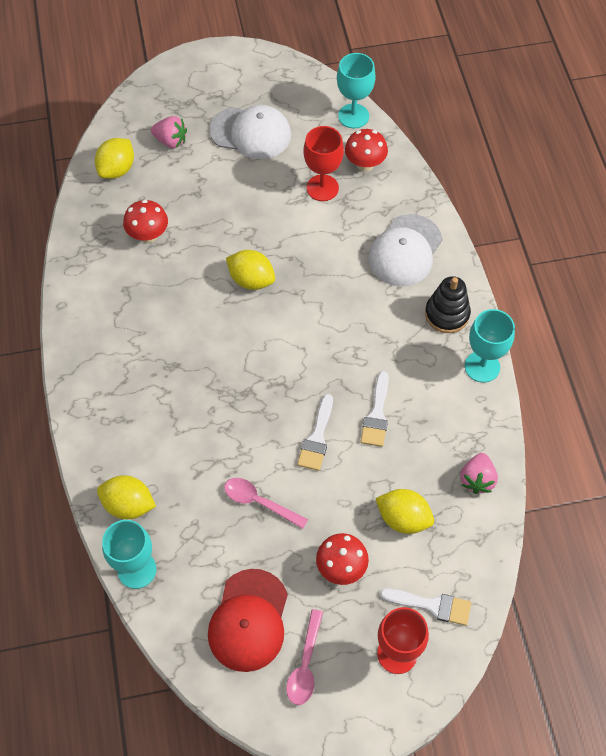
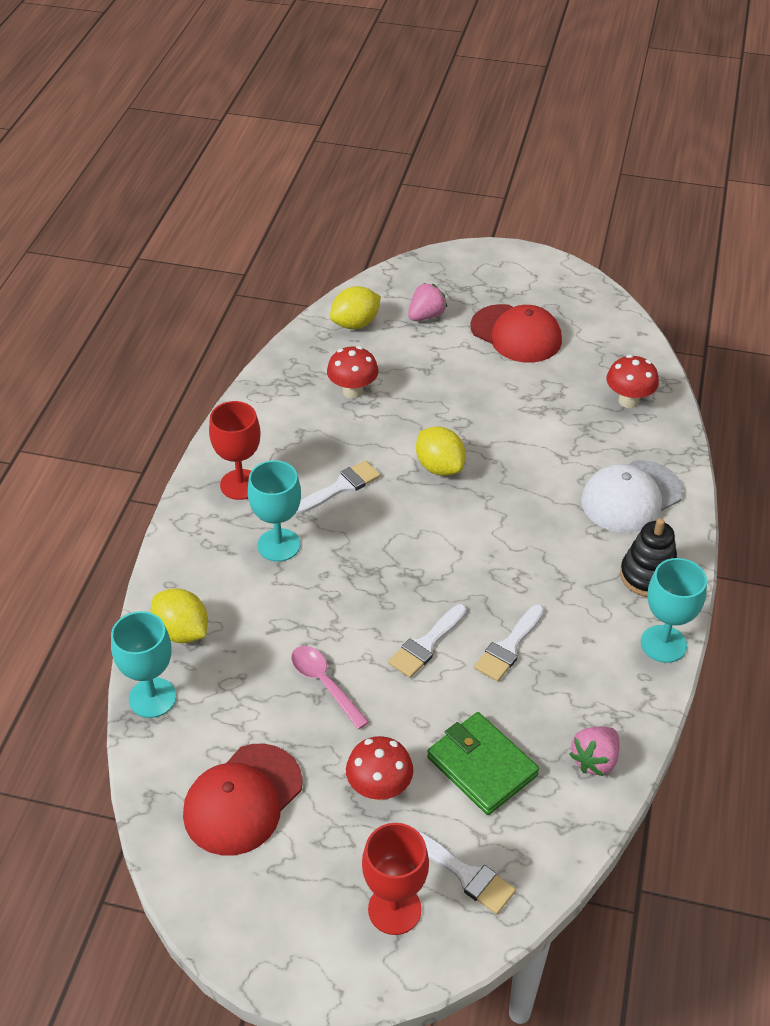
camera: 25 degrees right, 15 degrees down
pink strawberry [151,116,187,148] -> pink strawberry turned 90 degrees counterclockwise [408,283,447,321]
white cap [209,105,291,159] -> red cap [471,304,562,363]
pink spoon [286,609,323,705] -> none
red goblet [304,126,344,201] -> red goblet moved to [209,401,260,500]
turquoise goblet [337,53,376,128] -> turquoise goblet moved to [248,460,301,562]
yellow lemon [375,489,434,534] -> green wallet [427,712,539,815]
none -> white brush [297,460,380,513]

